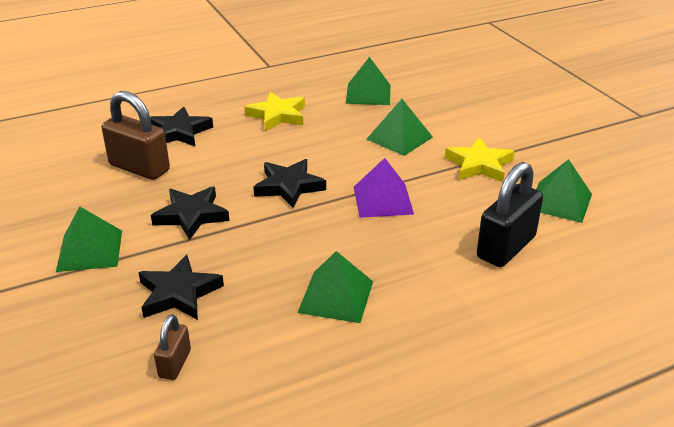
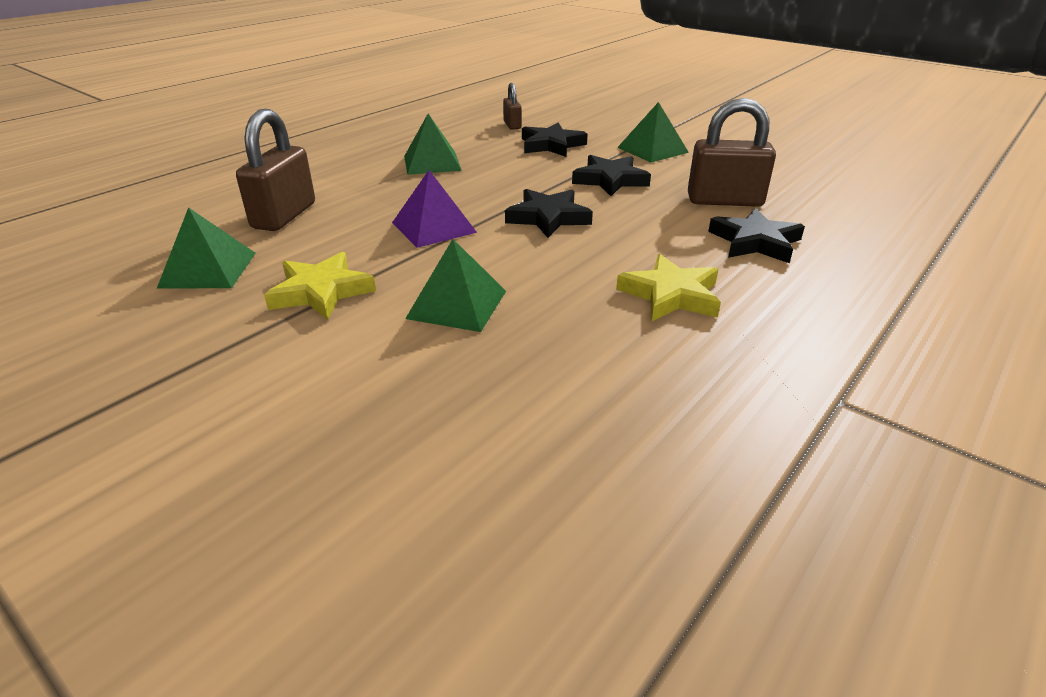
camera: 155 degrees right, 0 degrees up
green pyramid [346,57,391,105] -> none
black padlock [477,162,543,267] -> brown padlock [236,109,315,231]

